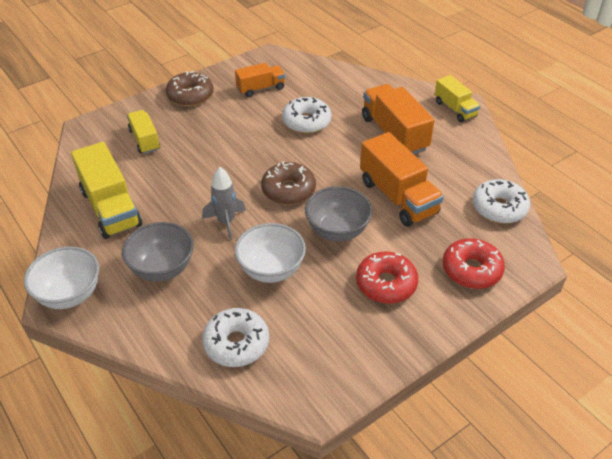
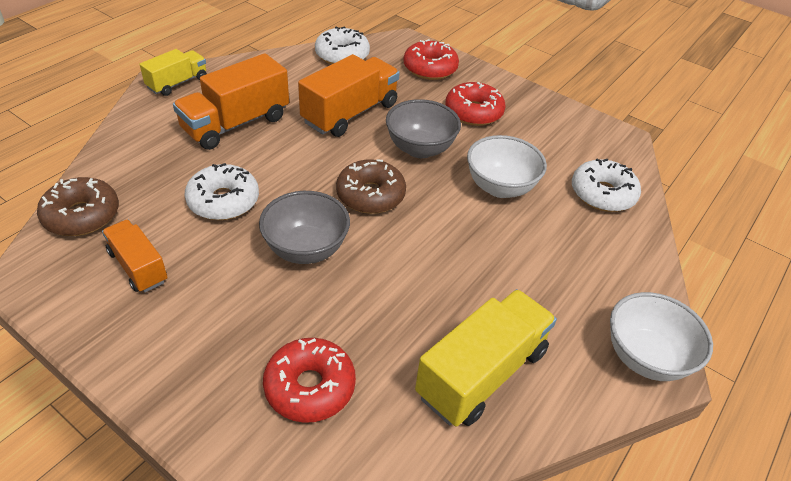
camera: 110 degrees left, 0 degrees up
grey bowl [122,222,194,282] -> grey bowl moved to [259,191,350,264]
yellow truck [127,110,160,154] -> red donut [263,338,356,423]
brown donut [166,71,214,107] -> brown donut moved to [37,177,119,236]
grey rocket [202,167,246,241] -> none

